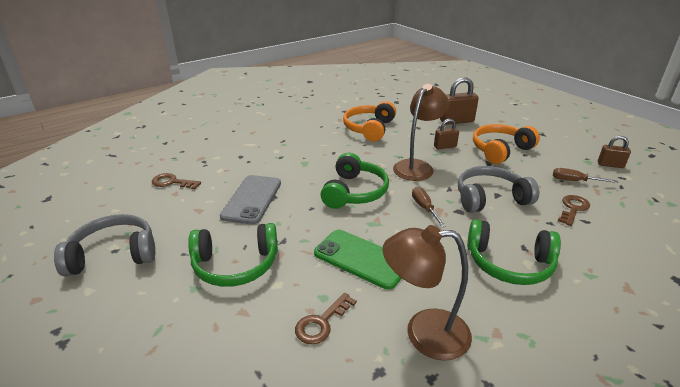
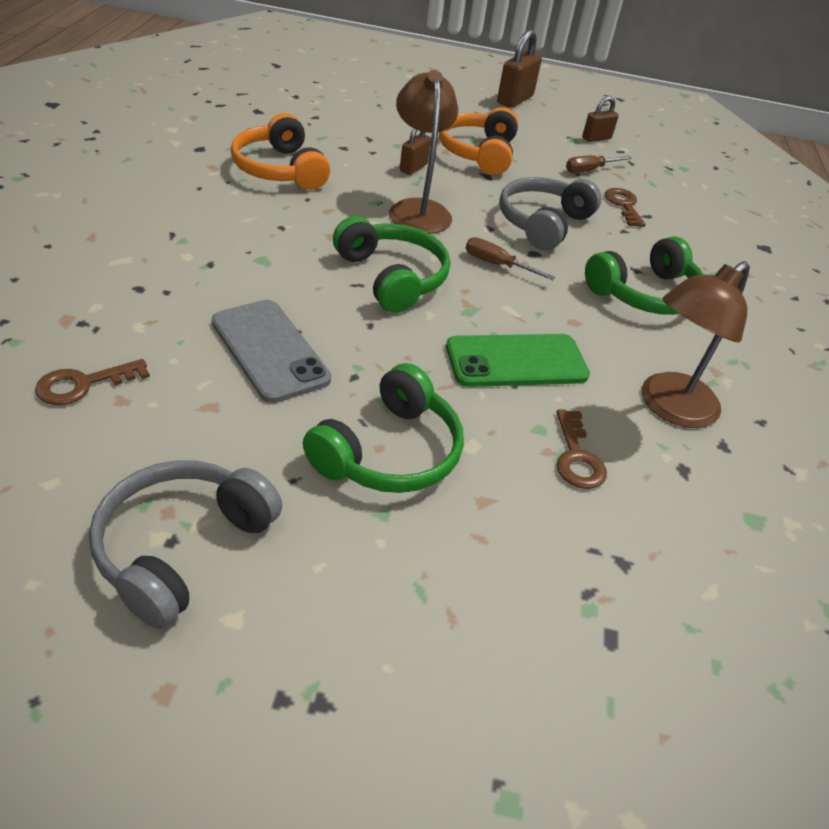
camera: 50 degrees left, 10 degrees up
brown padlock [440,77,479,125] -> brown padlock moved to [497,30,542,108]

